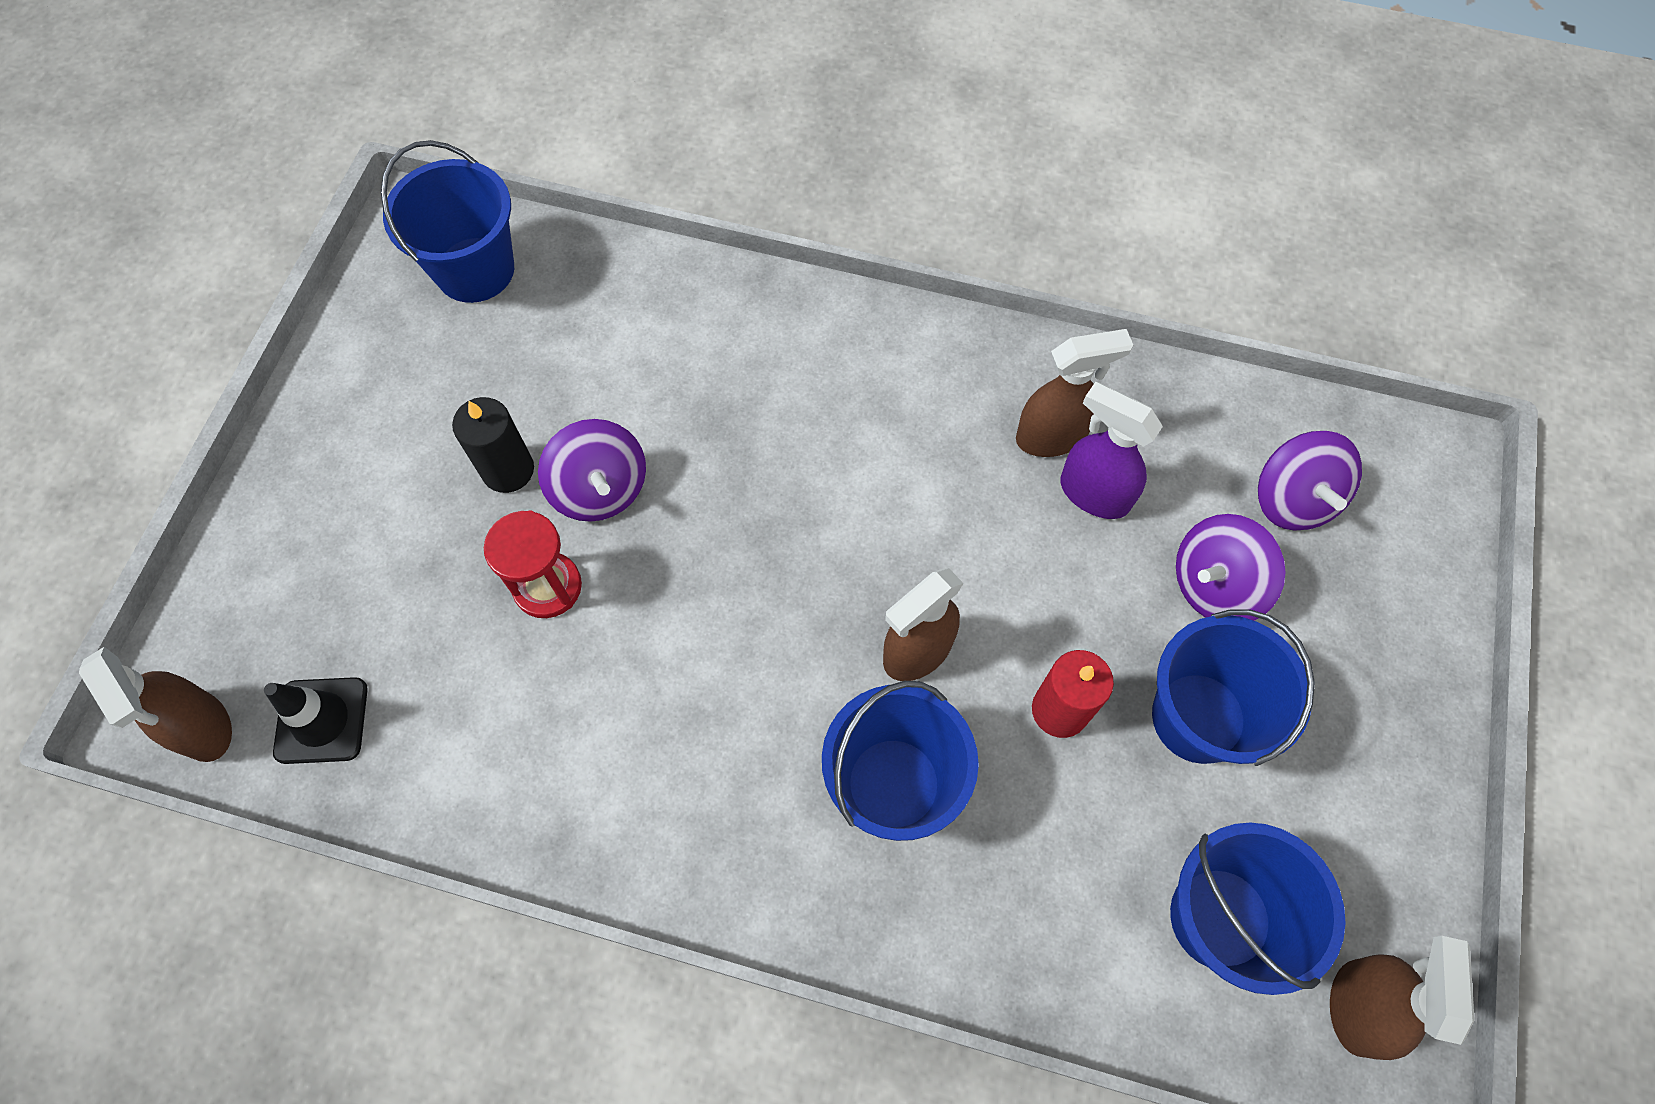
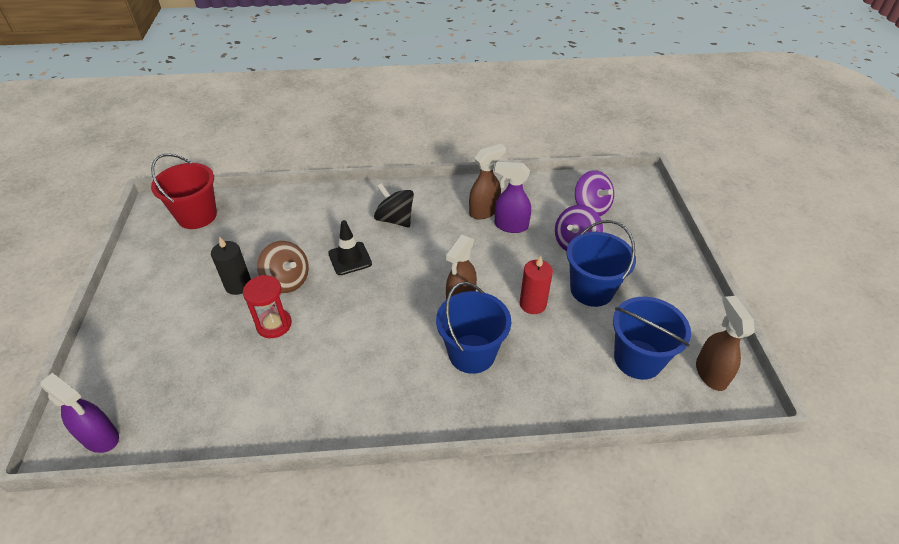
camera: 20 degrees left, 20 degrees down
brown spray bottle [79,647,232,762] -> purple spray bottle [40,373,119,453]
black traffic cone [264,677,368,764] -> black traffic cone moved to [328,220,372,275]
blue bucket [381,140,514,303] -> red bucket [151,154,217,229]
purple spinning top [538,419,646,522] -> brown spinning top [257,241,309,293]
none -> black spinning top [374,183,414,227]

